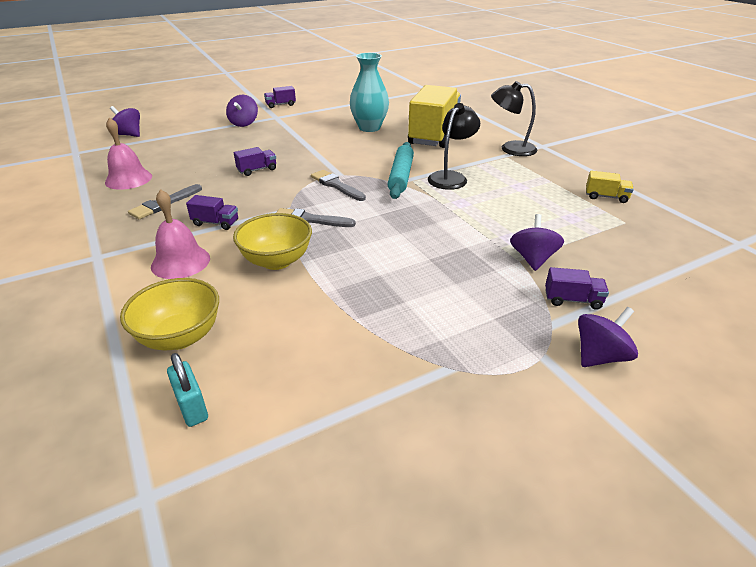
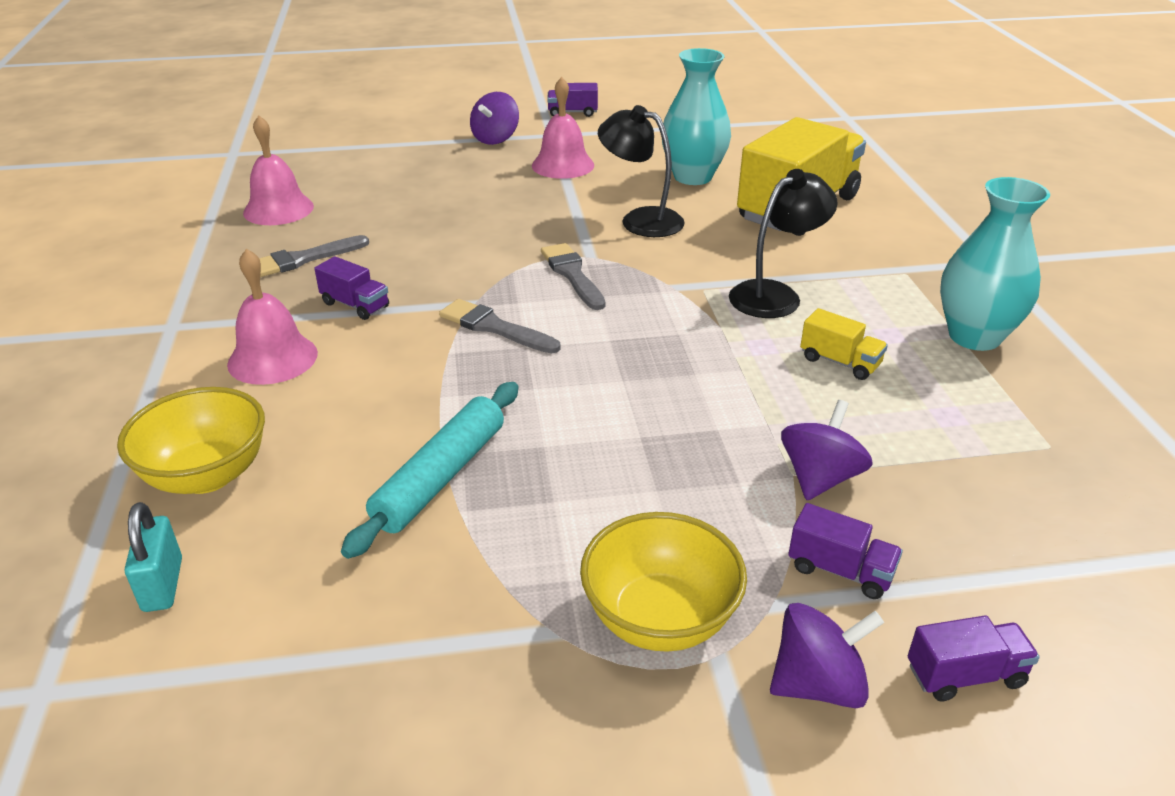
camera: 20 degrees right, 0 degrees up
purple spinning top [110,106,140,137] -> none
yellow bowl [233,213,312,270] -> yellow bowl moved to [580,512,747,652]
purple truck [234,147,276,176] -> purple truck moved to [908,615,1040,702]
turquoise rolling pin [388,142,414,199] -> turquoise rolling pin moved to [341,382,518,559]
black lamp [491,81,537,156] -> black lamp moved to [598,105,685,237]
yellow truck [586,171,634,203] -> yellow truck moved to [800,308,888,380]
none -> pink bell [532,77,594,179]
none -> turquoise vase [940,177,1050,351]

